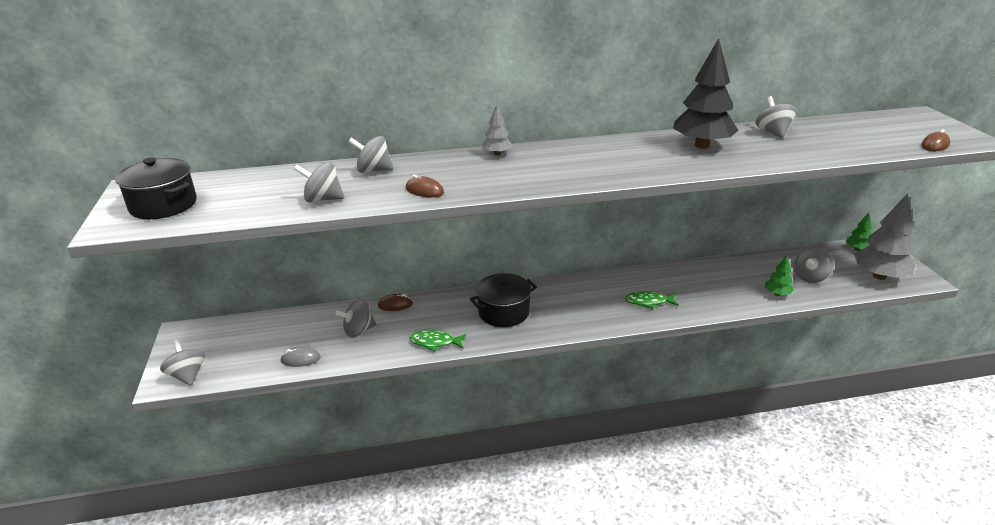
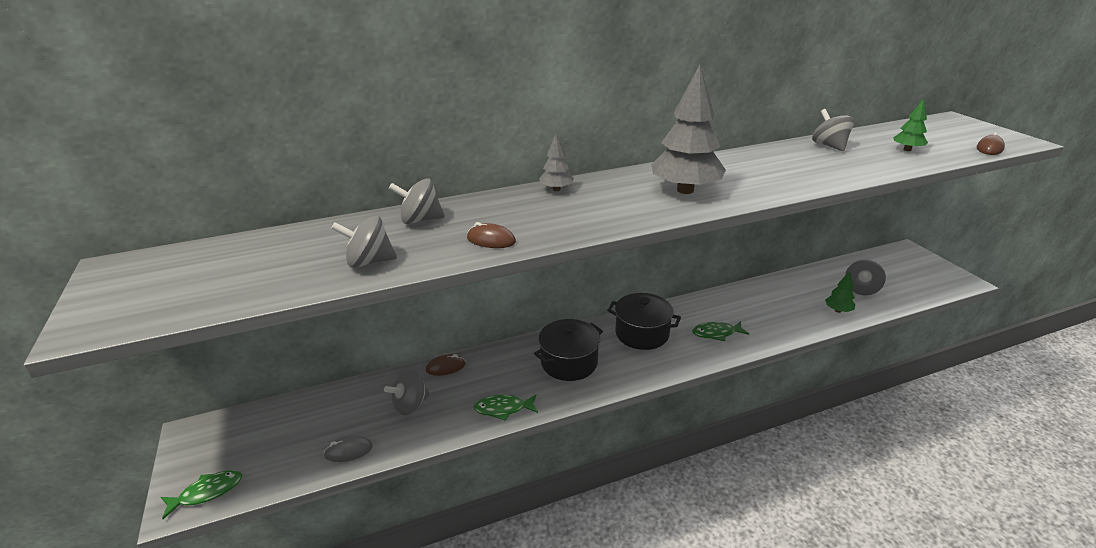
camera: 10 degrees left, 0 degrees up
black pot [115,157,197,219] -> black pot moved to [607,293,681,350]
grey spinning top [160,339,205,386] -> green fish [161,470,242,519]
black tree [673,38,739,149] -> none
green tree [846,213,872,251] -> green tree moved to [893,98,928,151]
grey tree [854,193,915,280] -> grey tree moved to [651,65,726,194]

